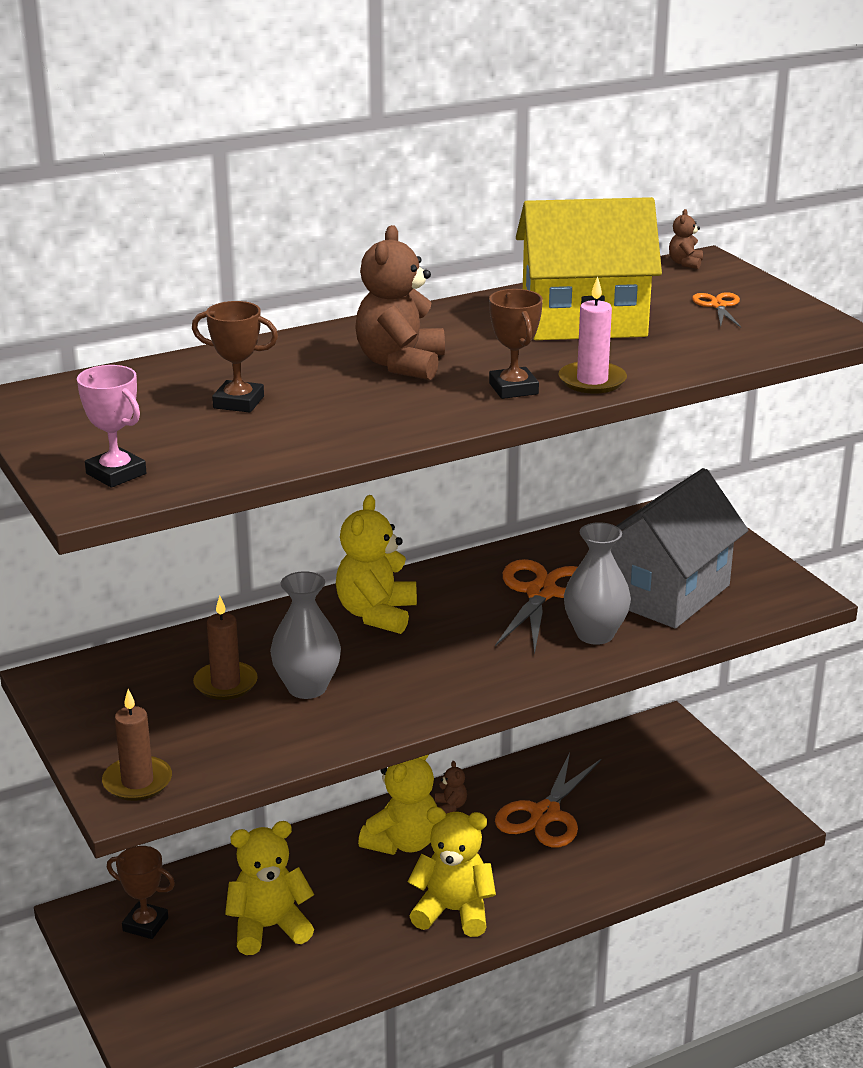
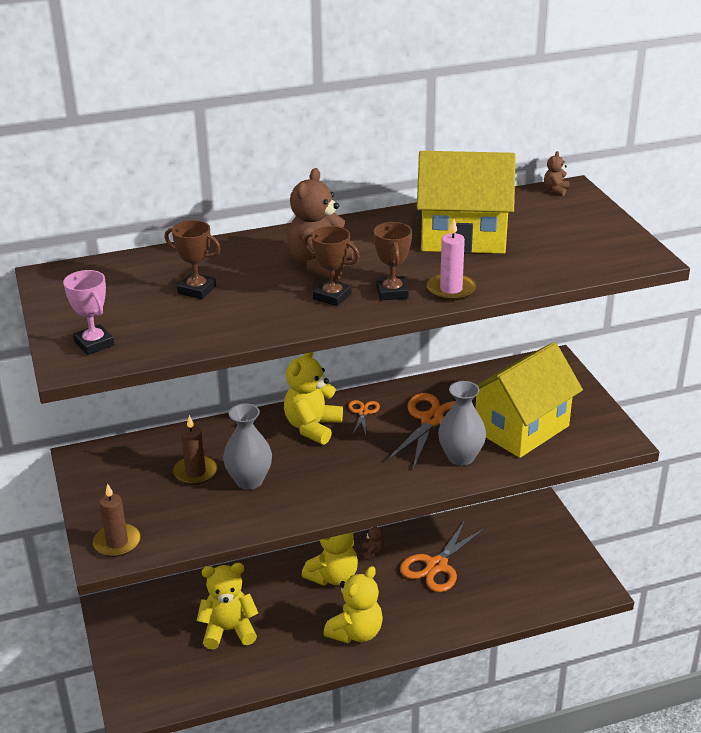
camera: 10 degrees right, 5 degrees up
brown trophy [107,846,175,939] -> brown trophy moved to [303,226,360,306]
yellow teddy bear [408,807,496,937] -> yellow teddy bear turned 105 degrees clockwise [323,566,383,643]
grey house [611,468,748,629] -> yellow house [475,342,583,458]
orange scissors [692,292,741,327] -> orange scissors moved to [348,400,380,435]

